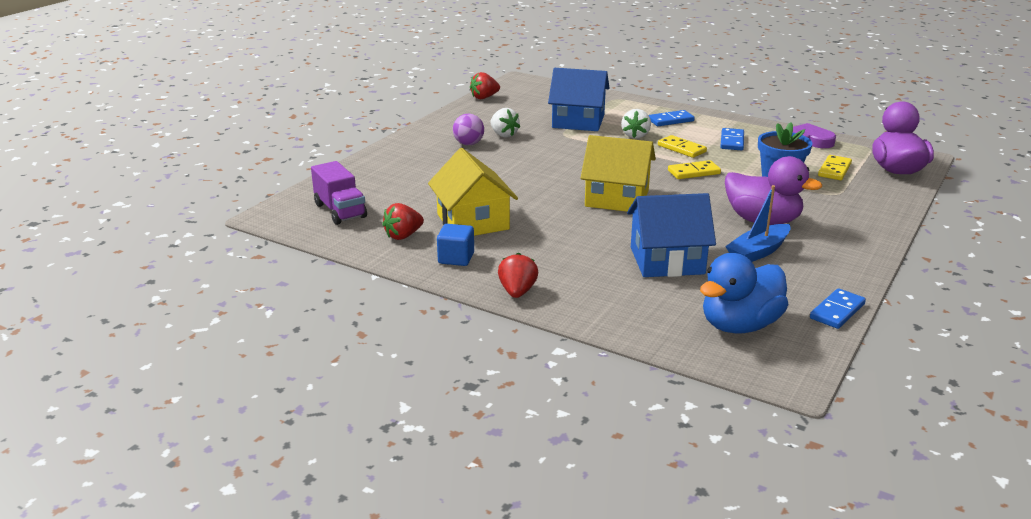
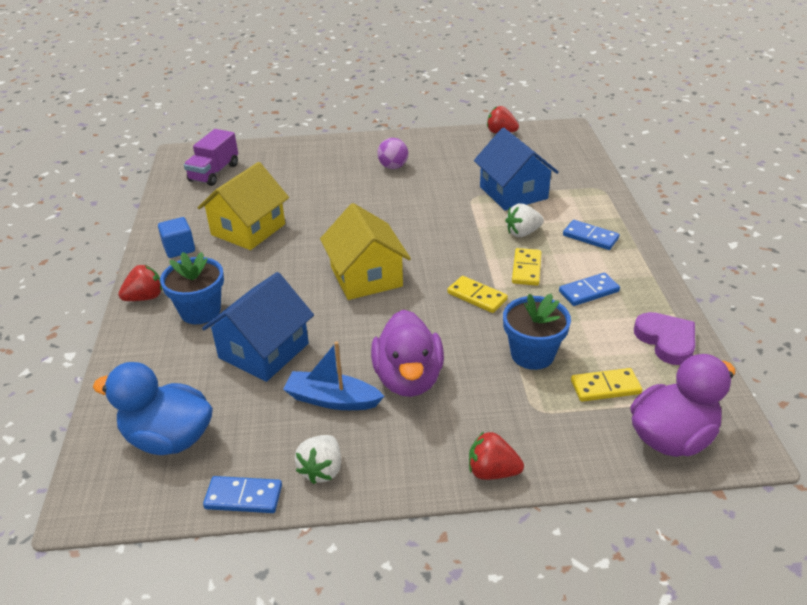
camera: 55 degrees right, 10 degrees up
red strawberry [382,203,424,240] -> red strawberry moved to [469,432,524,480]
white strawberry [490,108,520,138] -> white strawberry moved to [295,435,341,484]
blue house [627,193,716,277] -> blue house turned 75 degrees clockwise [202,272,314,382]
none -> blue flower pot [160,252,224,324]

